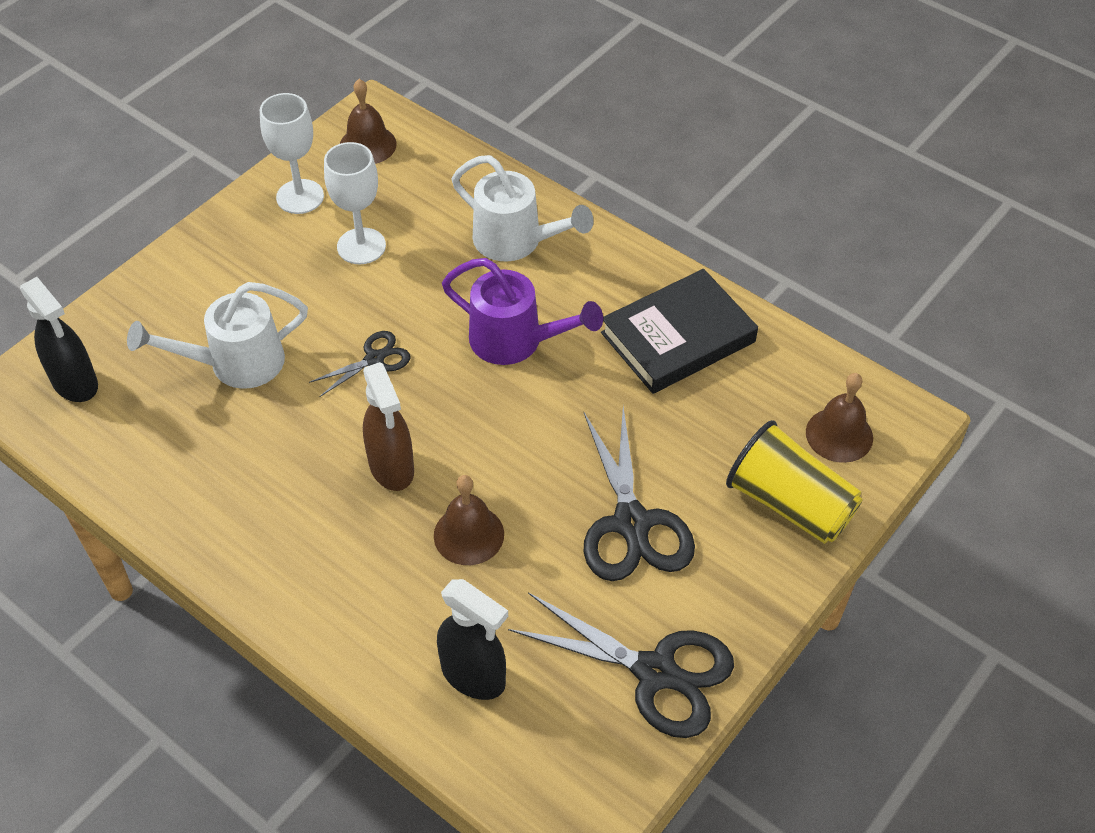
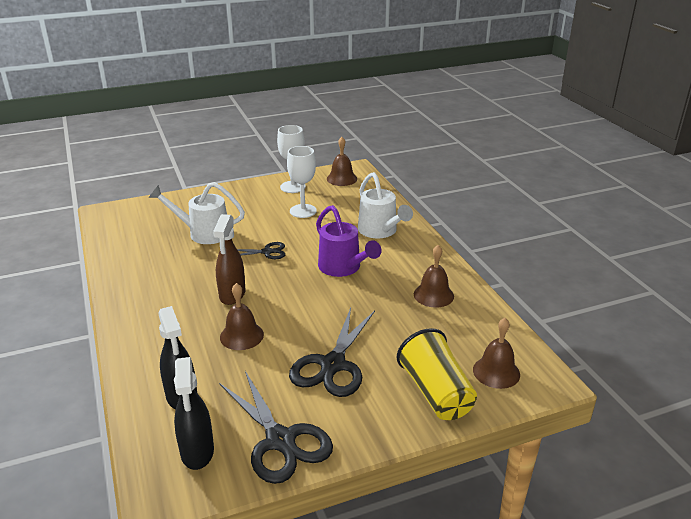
camera: 30 degrees right, 20 degrees down
black spray bottle [20,277,98,402] -> black spray bottle moved to [174,357,214,470]
black book [601,269,758,394] -> brown bell [414,245,454,308]

